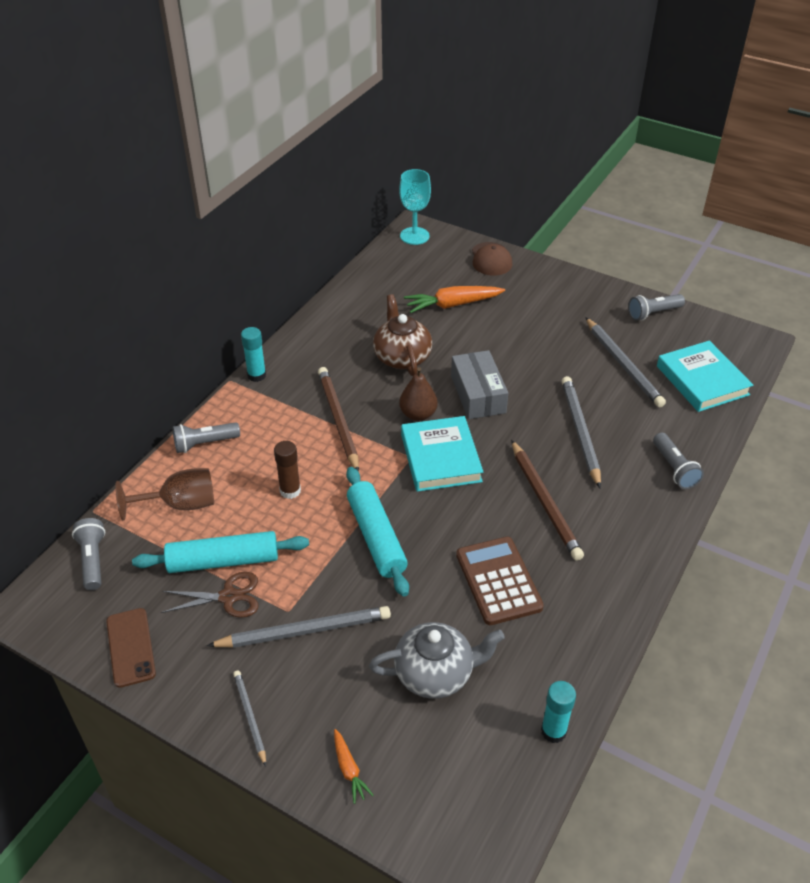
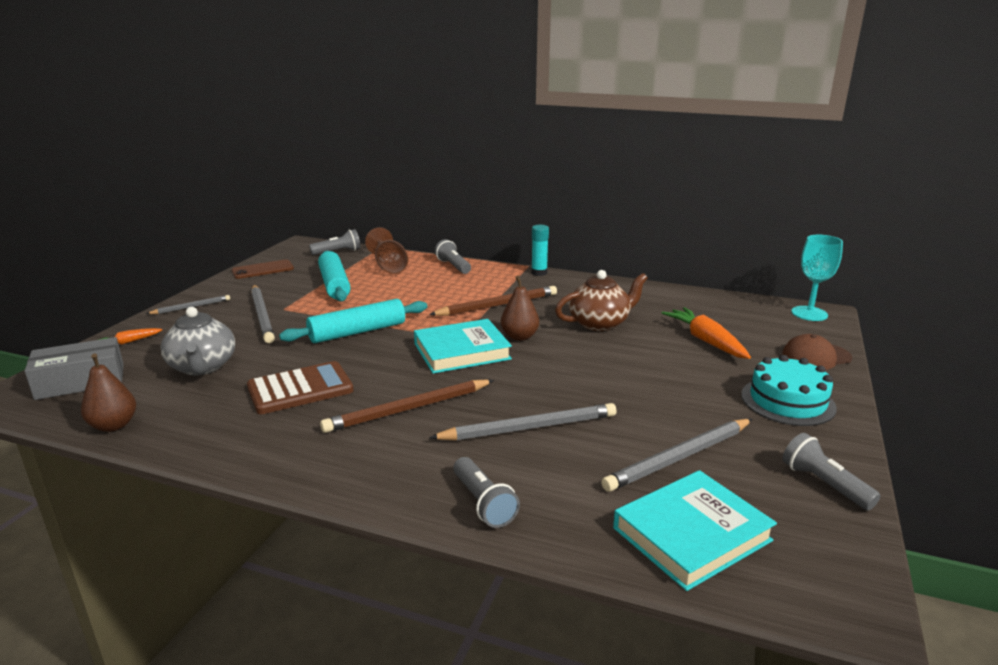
camera: 80 degrees right, 20 degrees down
brown scissors [161,572,258,618] -> none
brown glue stick [274,441,301,499] -> none
grey box [451,350,508,419] -> grey box moved to [24,337,124,400]
turquoise glue stick [541,681,576,743] -> brown pear [81,354,136,432]
grey flashlight [653,433,704,489] -> grey flashlight turned 90 degrees counterclockwise [453,457,520,528]
none -> turquoise cake [741,355,837,426]

